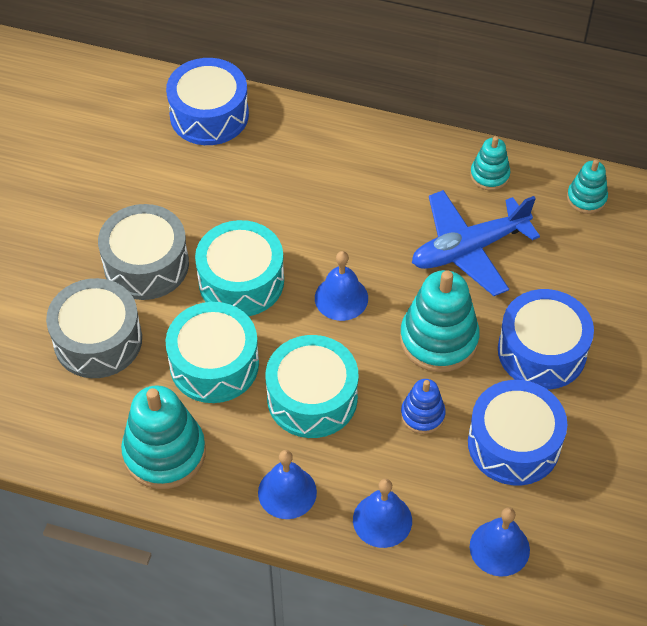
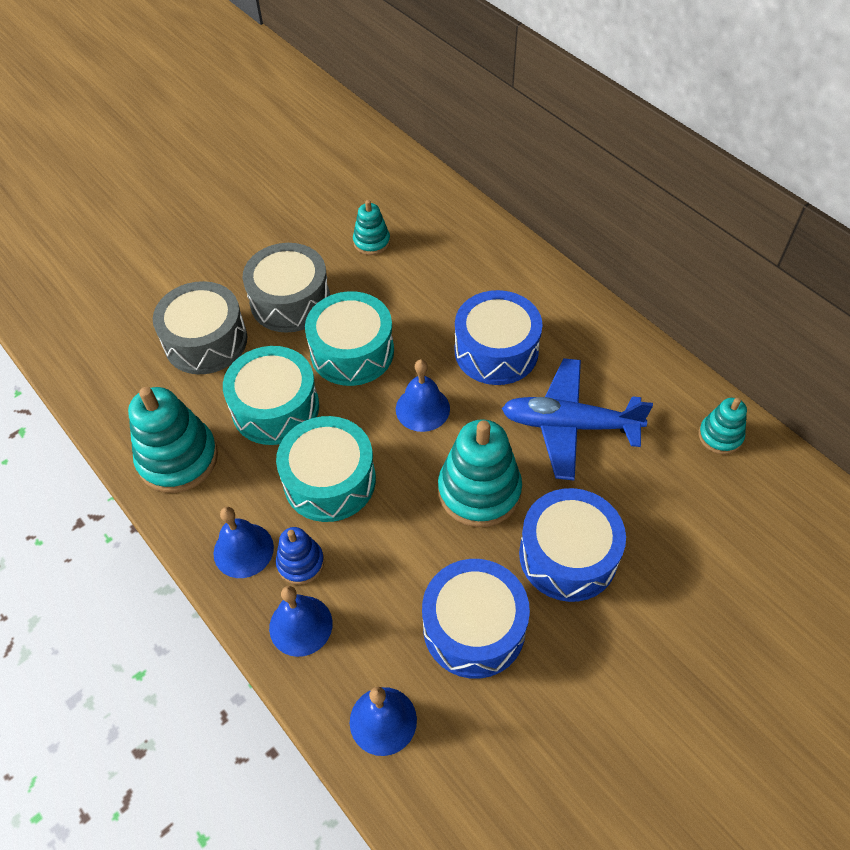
camera: 35 degrees right, 0 degrees up
blue drum [166,58,249,145] -> blue drum moved to [455,290,543,385]
blue stacking toy [401,379,446,434] -> blue stacking toy moved to [276,527,324,585]
turquoise stacking toy [470,136,511,191] -> turquoise stacking toy moved to [353,200,390,255]

